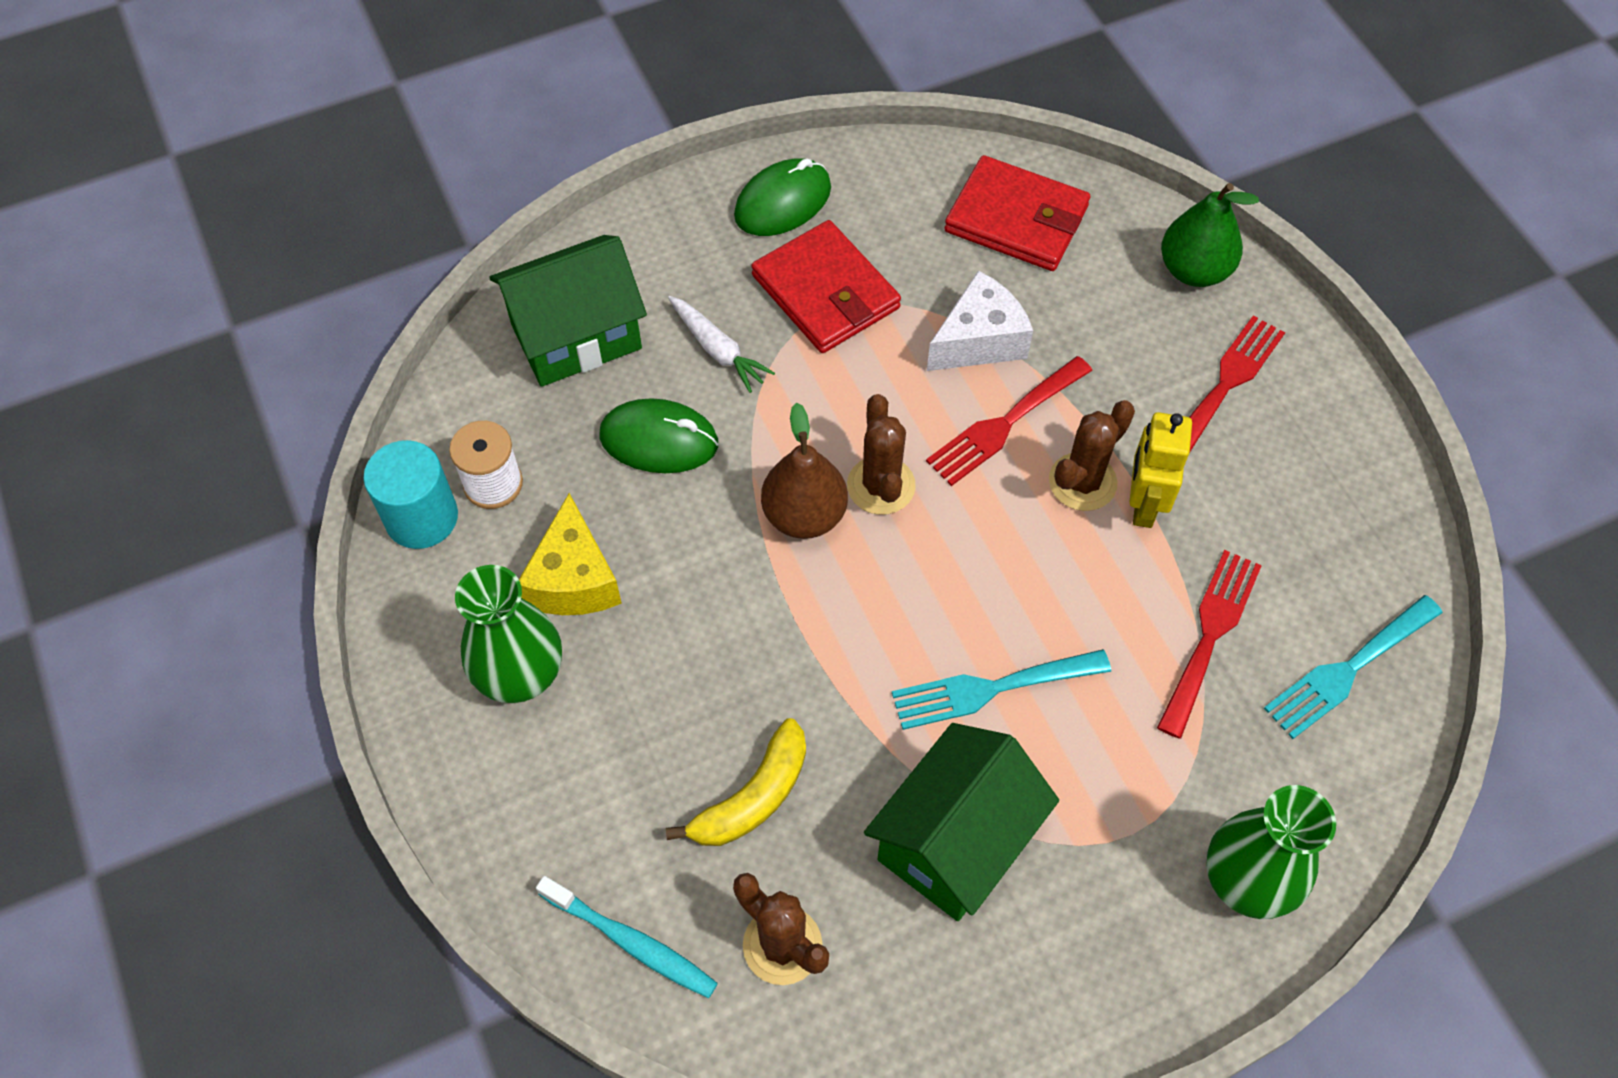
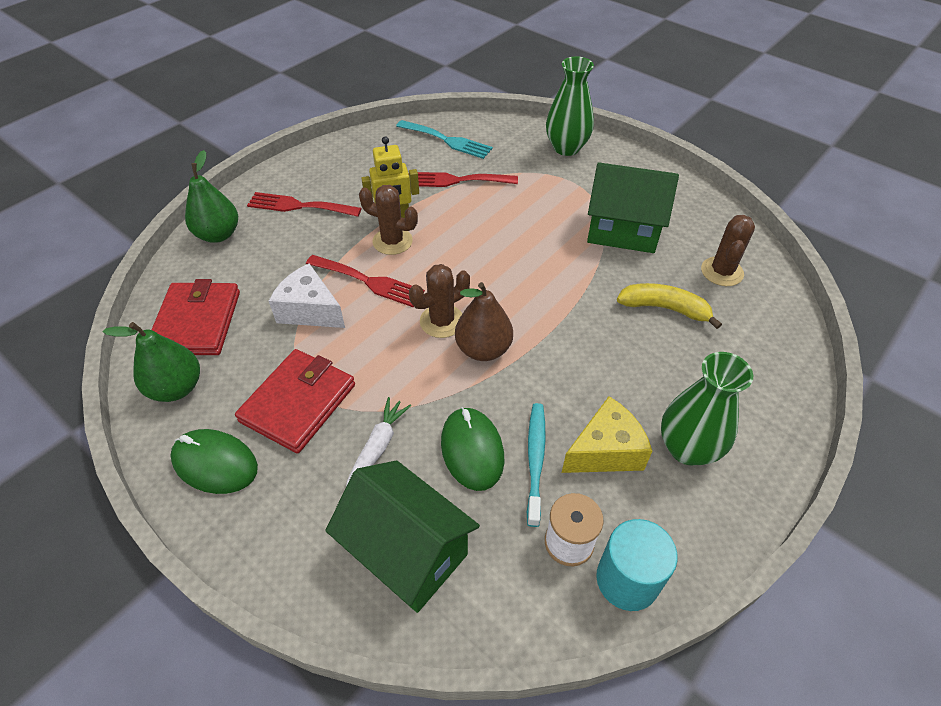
camera: 115 degrees left, 10 degrees down
turquoise toothbrush [536,876,718,998] -> turquoise toothbrush moved to [527,403,546,527]
turquoise fork [892,649,1111,730] -> none
none -> green pear [103,322,200,402]

